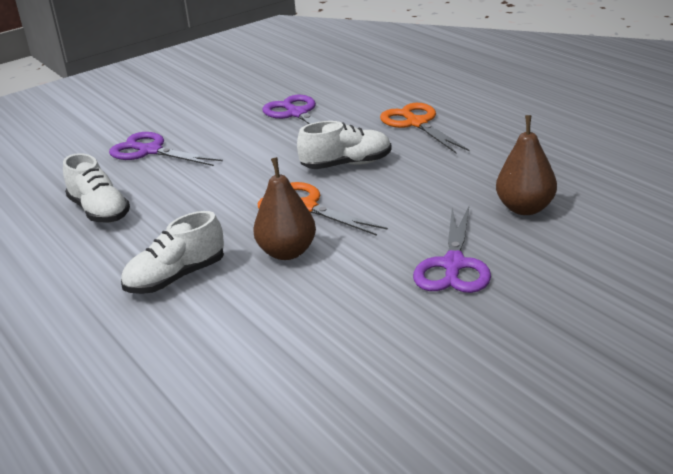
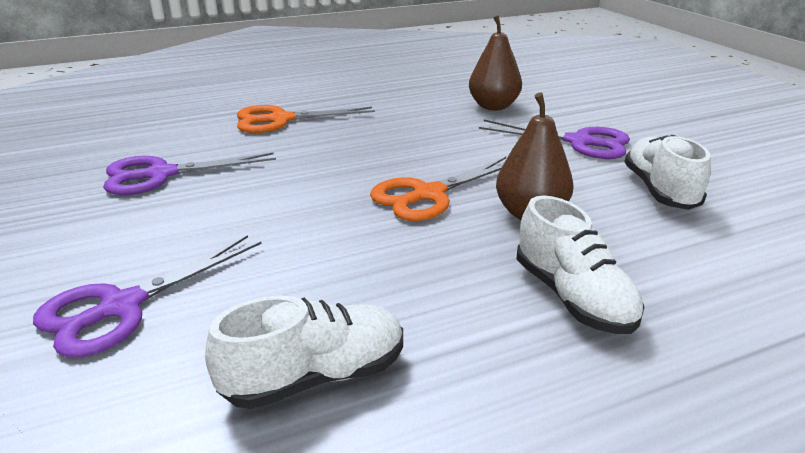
camera: 80 degrees left, 0 degrees up
white shoe [297,121,392,169] -> white shoe moved to [624,135,711,210]

